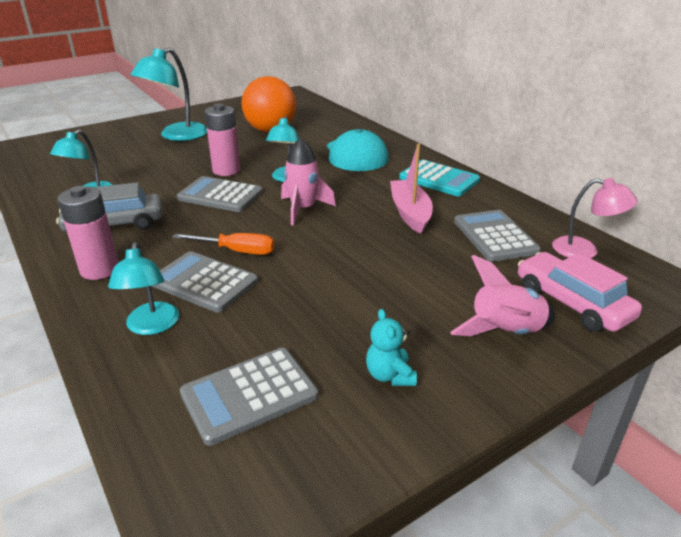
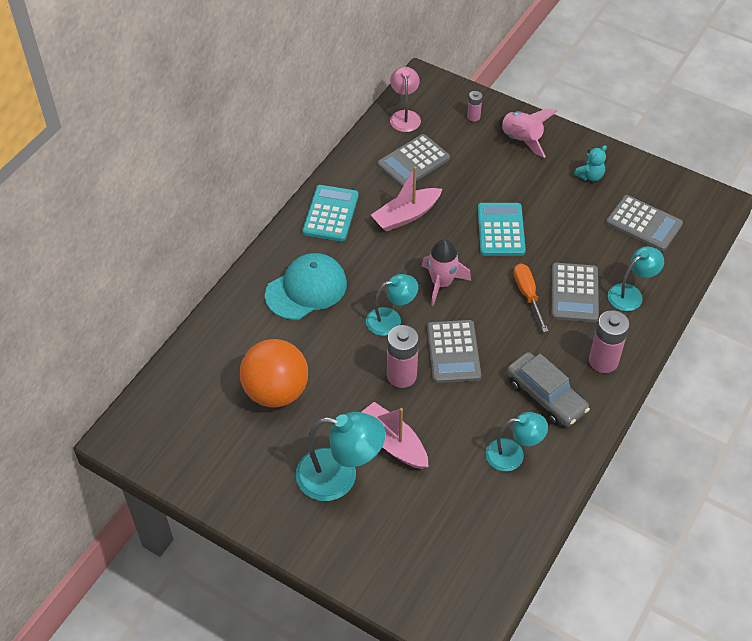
camera: 115 degrees left, 20 degrees up
pink car [518,252,642,332] -> pink battery [467,91,482,122]
none -> pink boat [362,402,429,469]
none -> turquoise calculator [478,203,526,256]

